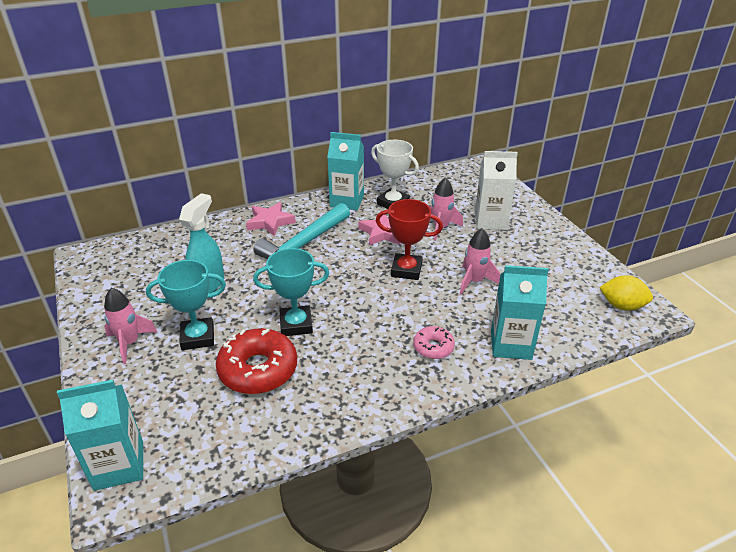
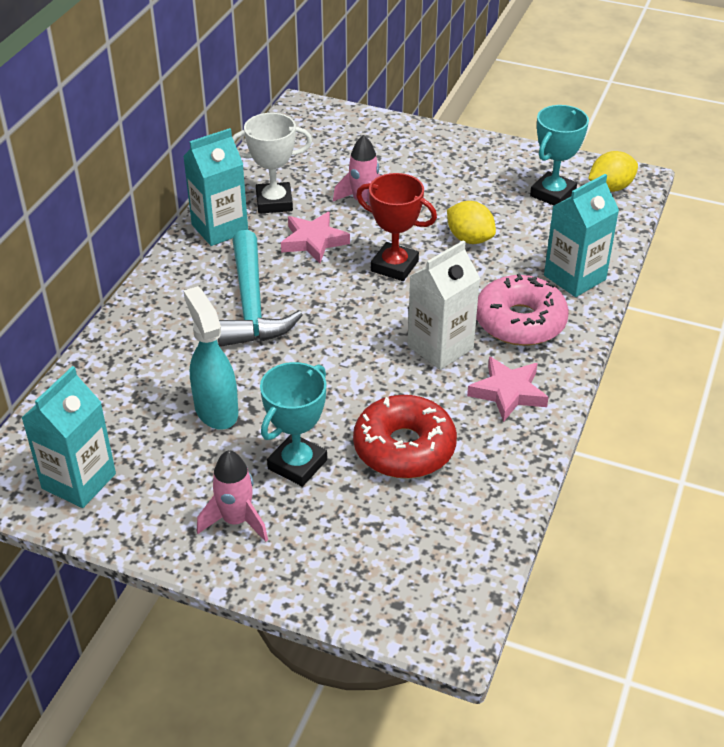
camera: 45 degrees left, 5 degrees up
turquoise carton [57,380,143,491] -> turquoise carton moved to [22,366,116,508]
pink star [246,202,296,236] -> pink star moved to [467,356,549,422]
turquoise trophy [253,248,329,336] -> turquoise trophy moved to [530,105,589,206]
red trophy [376,199,443,280] -> red trophy turned 60 degrees clockwise [356,173,437,281]
pink donut [413,326,455,359] -> pink donut [476,274,569,346], size x1.87
pink rocket [460,228,500,295] -> yellow lemon [447,201,496,244]
white carton [475,151,518,230] -> white carton moved to [408,240,480,370]

